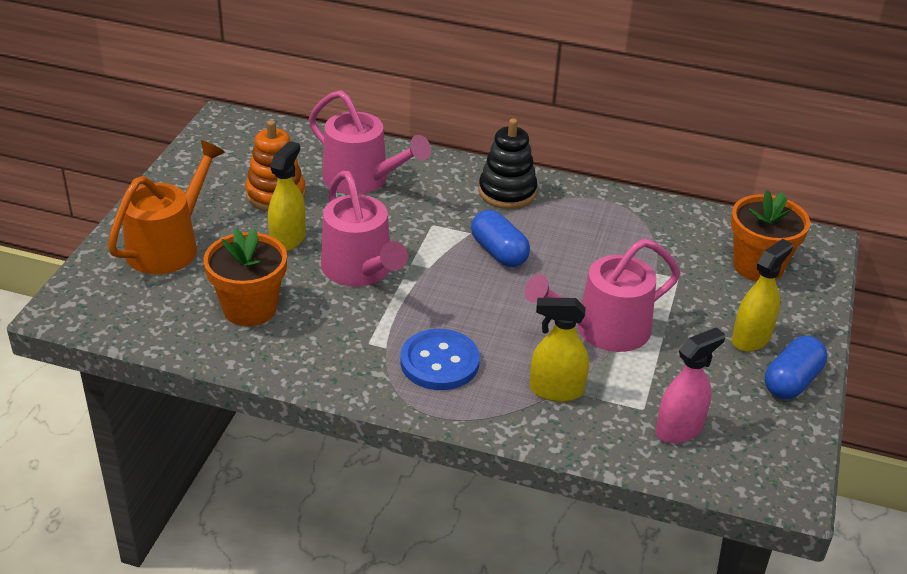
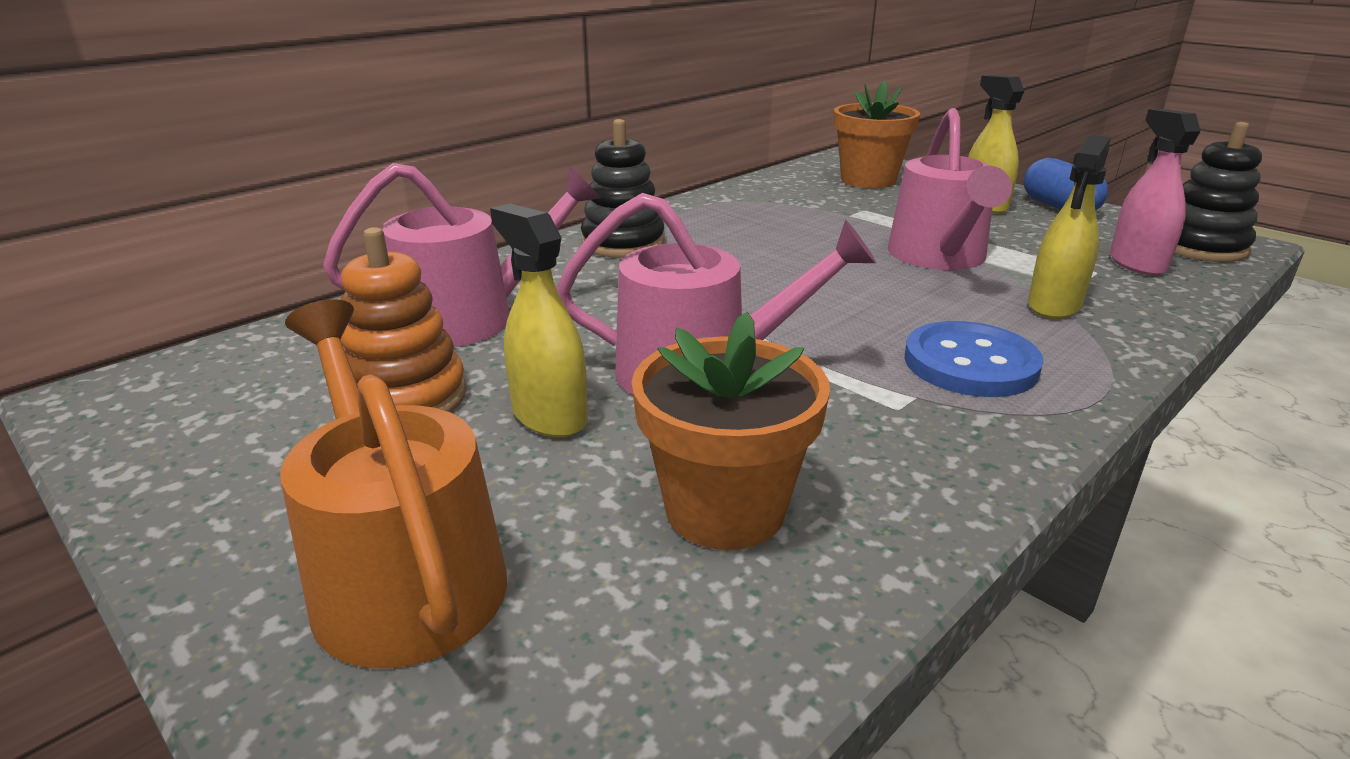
camera: 60 degrees left, 10 degrees down
blue capsule [471,210,530,267] -> none
none -> black stacking toy [1174,122,1262,262]

